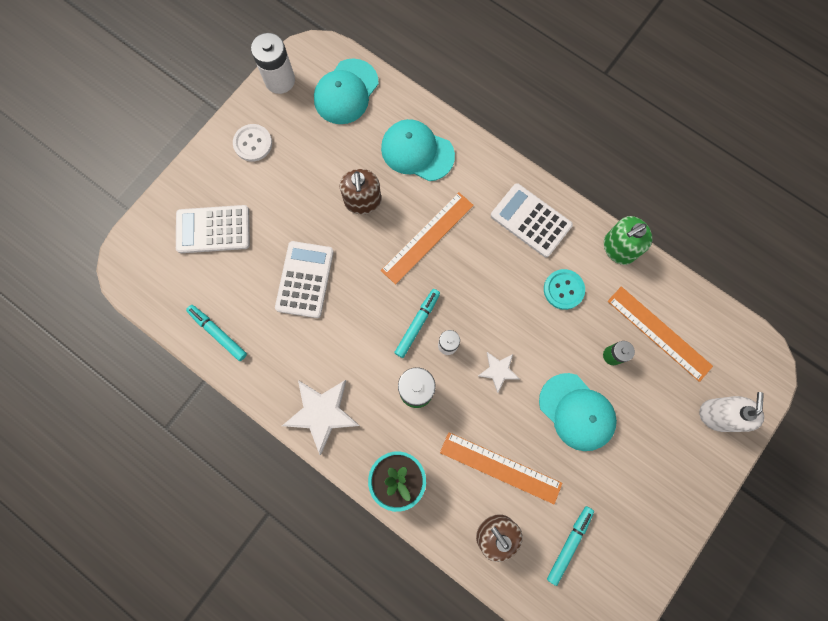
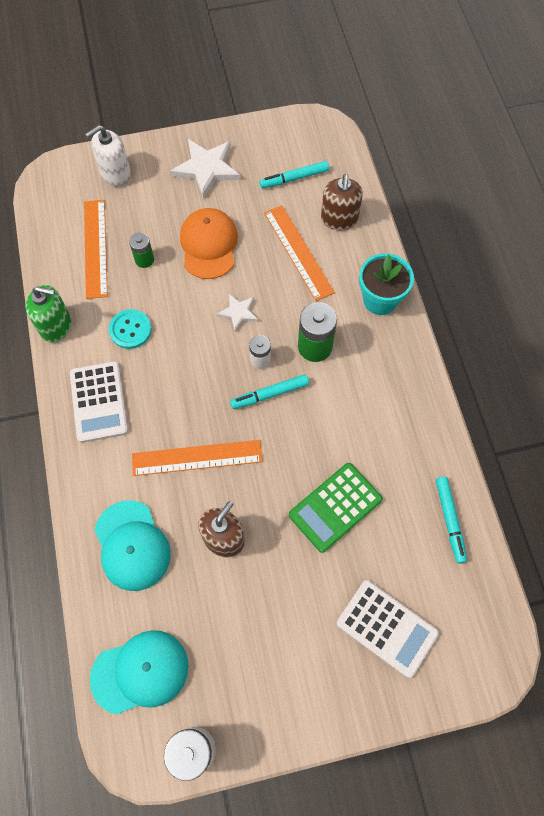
camera: 140 degrees left, 10 degrees down
white button [233,124,272,162] -> none
white calculator [275,241,334,318] -> green calculator [289,463,383,553]
white star [282,380,360,455] -> white star moved to [170,139,241,199]
turquoise cap [539,373,617,451] -> orange cap [180,208,238,279]

